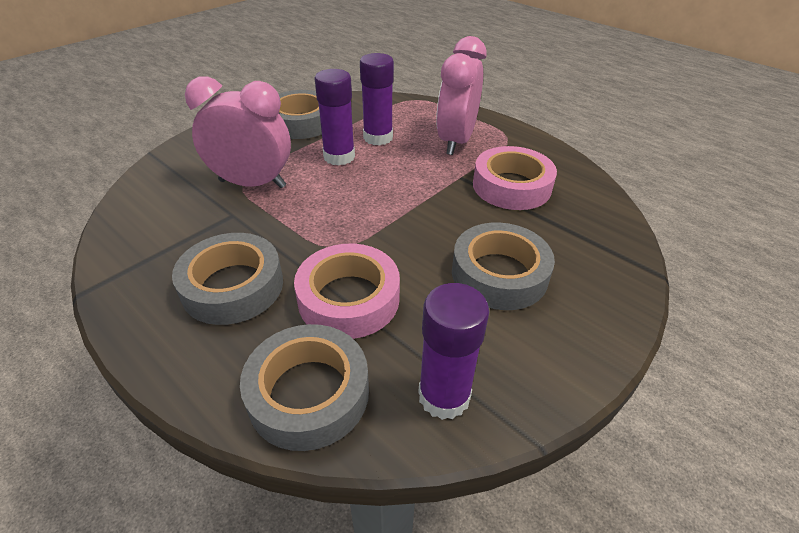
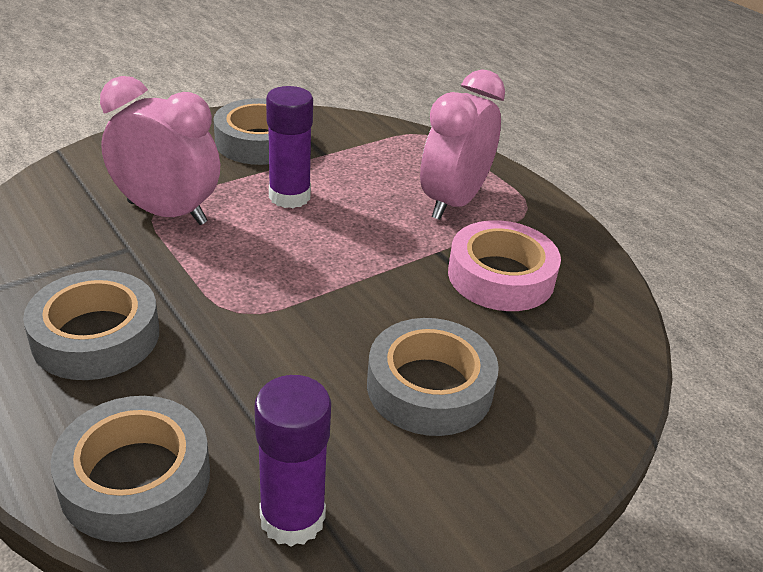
camera: 10 degrees right, 5 degrees down
pink tape [294,244,400,339] -> none
purple glue stick [360,53,394,146] -> none

